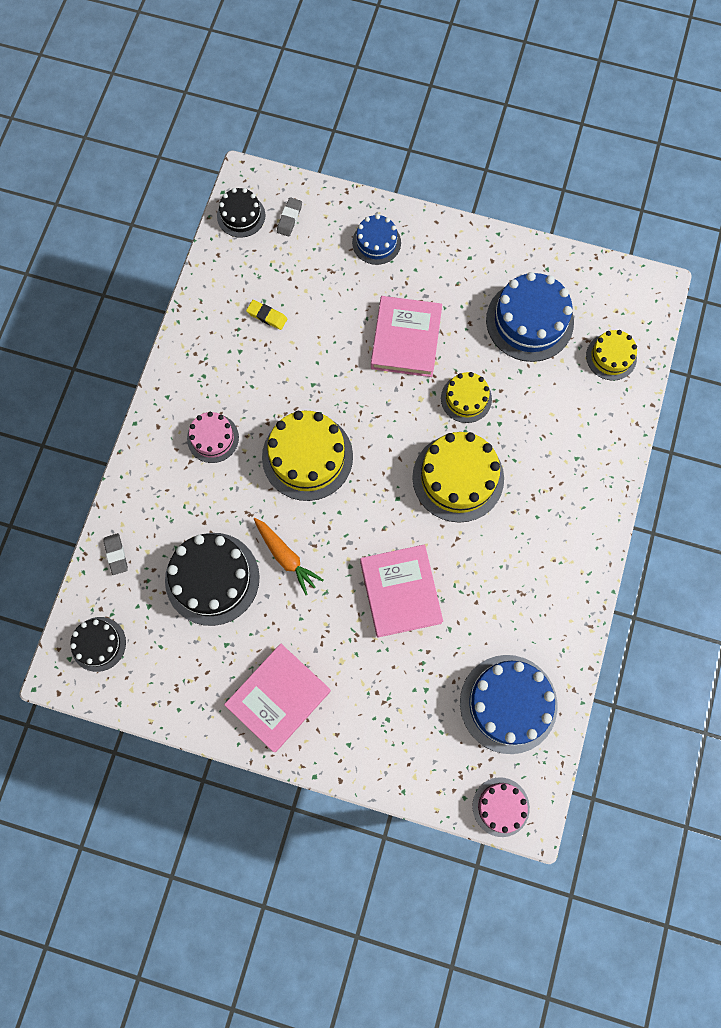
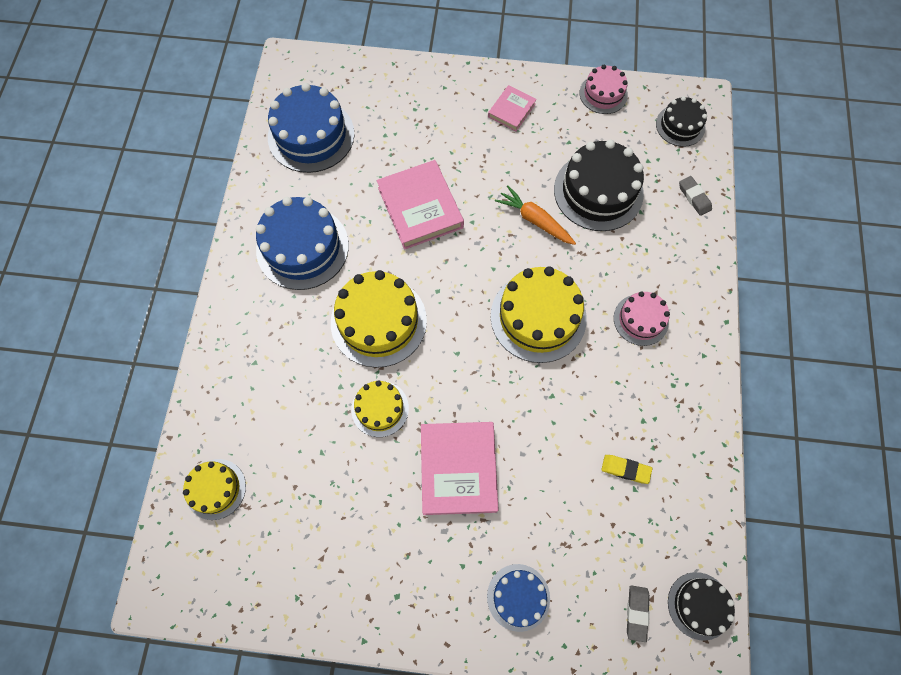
camera: 170 degrees right, 5 degrees down
pink book [224,644,331,752] -> pink book [488,85,537,131], size x0.55
pink cake [472,777,530,837] -> pink cake moved to [580,65,628,114]
blue cake [486,272,574,362] -> blue cake moved to [256,197,349,290]

